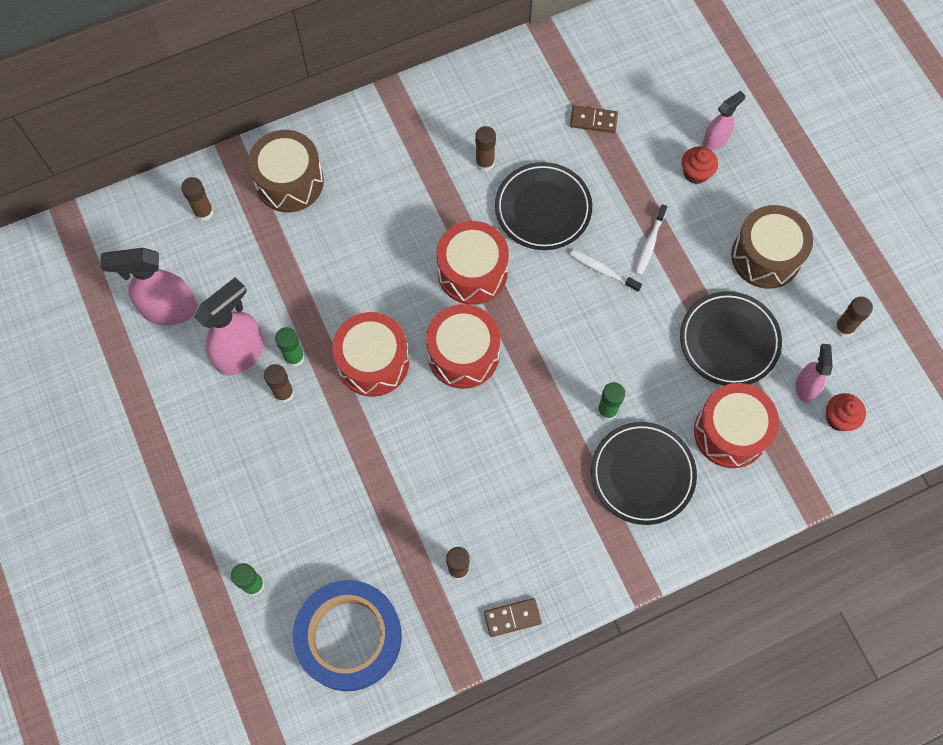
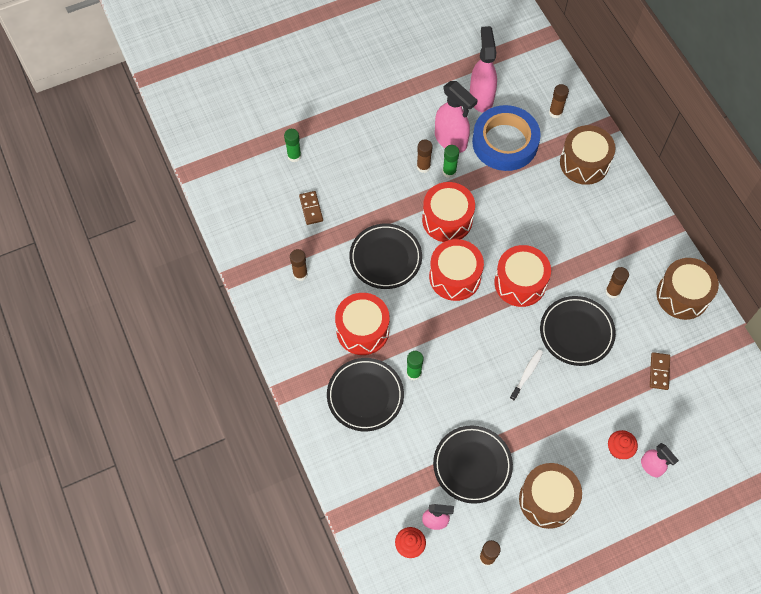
camera: 90 degrees right, 5 degrees down
blue tape [293,580,402,691] -> blue tape moved to [472,105,541,171]
brown domino [484,598,542,637] -> brown domino moved to [299,191,323,225]
white toothbrush [635,204,668,275] -> none
red drum [694,383,779,468] -> red drum moved to [335,293,390,355]
none -> black plate [349,223,422,289]
none -> brown drum [657,258,719,320]

